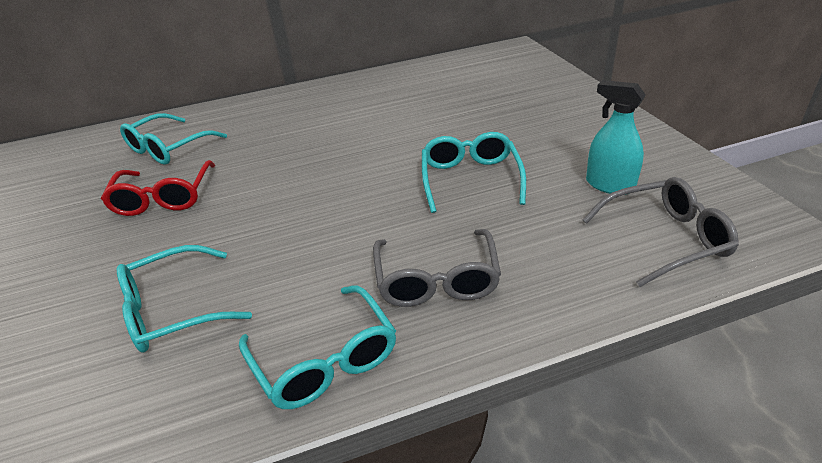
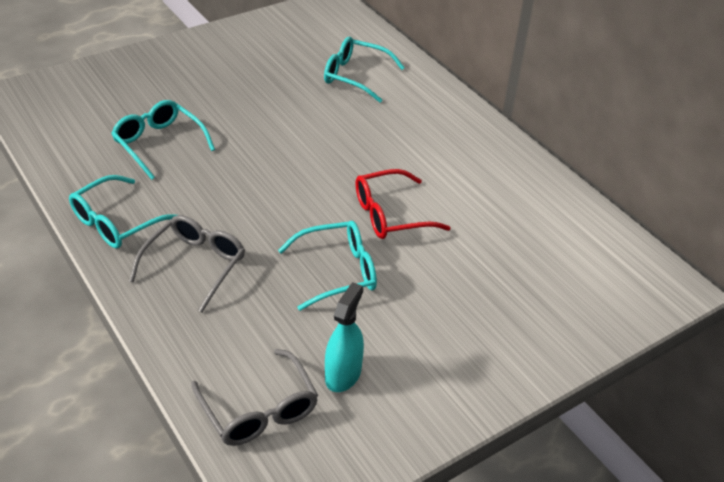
camera: 70 degrees right, 5 degrees up
red glasses [101,160,215,216] -> red glasses moved to [356,169,451,239]
grey glasses [373,229,501,307] -> grey glasses turned 135 degrees clockwise [129,215,245,312]

